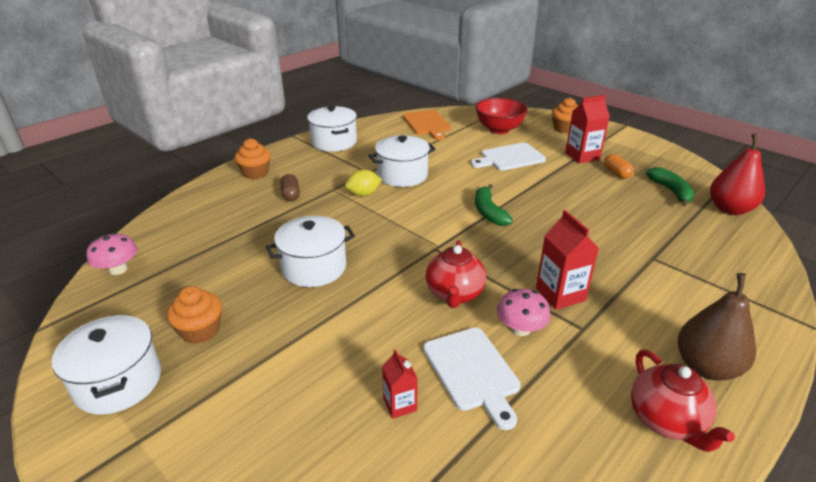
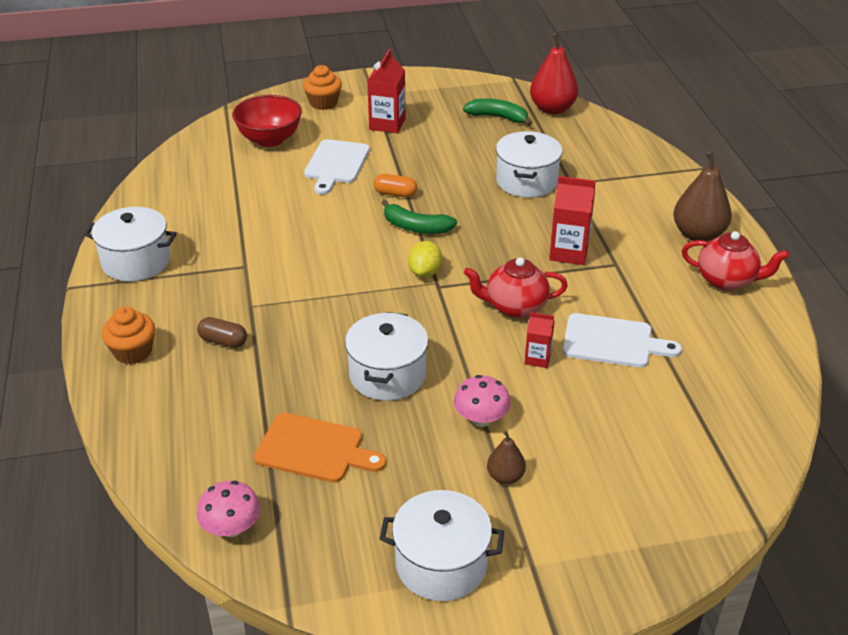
camera: 55 degrees left, 5 degrees up
orange cupcake [167,286,222,344] -> none
yellow lemon [345,169,382,196] -> yellow lemon moved to [408,241,442,277]
white pot [368,135,436,187] -> white pot moved to [496,131,563,198]
red carton [382,349,418,419] -> red carton moved to [525,312,554,368]
orange cutting board [403,110,451,140] -> orange cutting board moved to [254,413,386,483]
red teapot [426,240,486,308] -> red teapot turned 135 degrees clockwise [464,257,568,318]
pink mushroom [497,288,551,336] -> pink mushroom moved to [454,375,511,427]
orange capsule [604,154,634,179] -> orange capsule moved to [374,174,417,197]
none -> brown pear [487,430,526,484]

